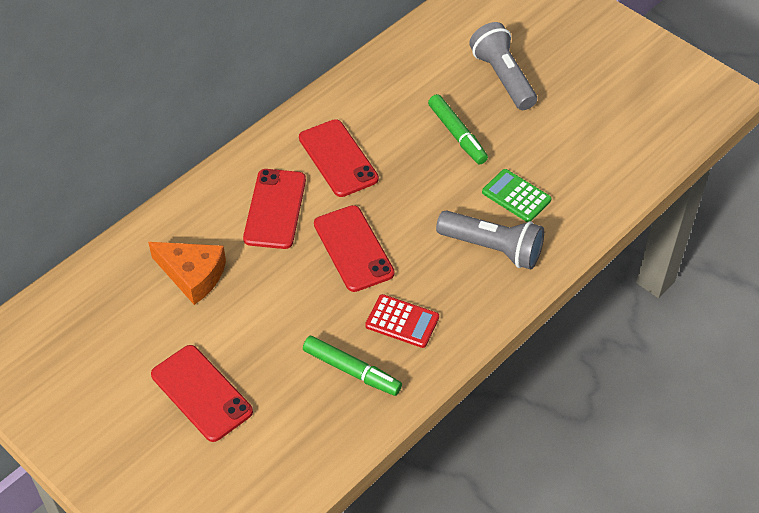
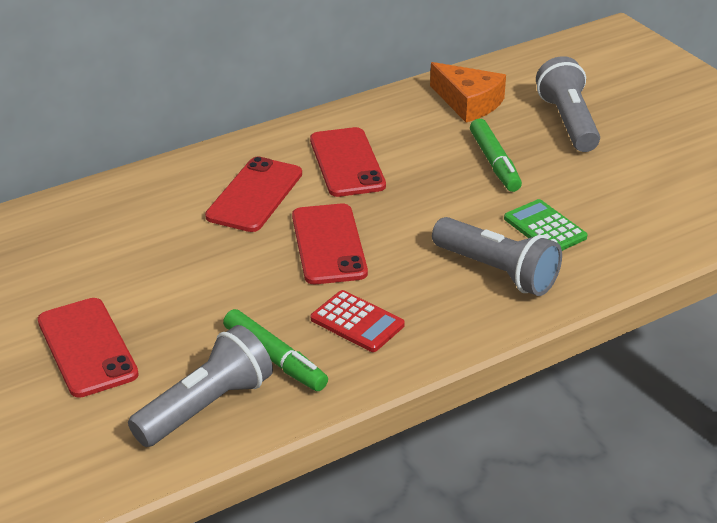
camera: 15 degrees right, 15 degrees down
orange cheese [148,242,226,305] -> orange cheese moved to [430,62,506,122]
none -> grey flashlight [128,325,273,447]

